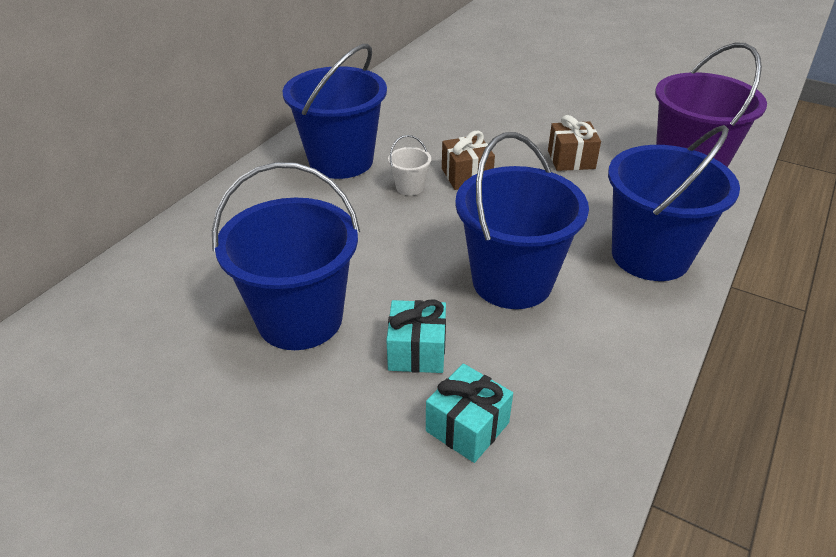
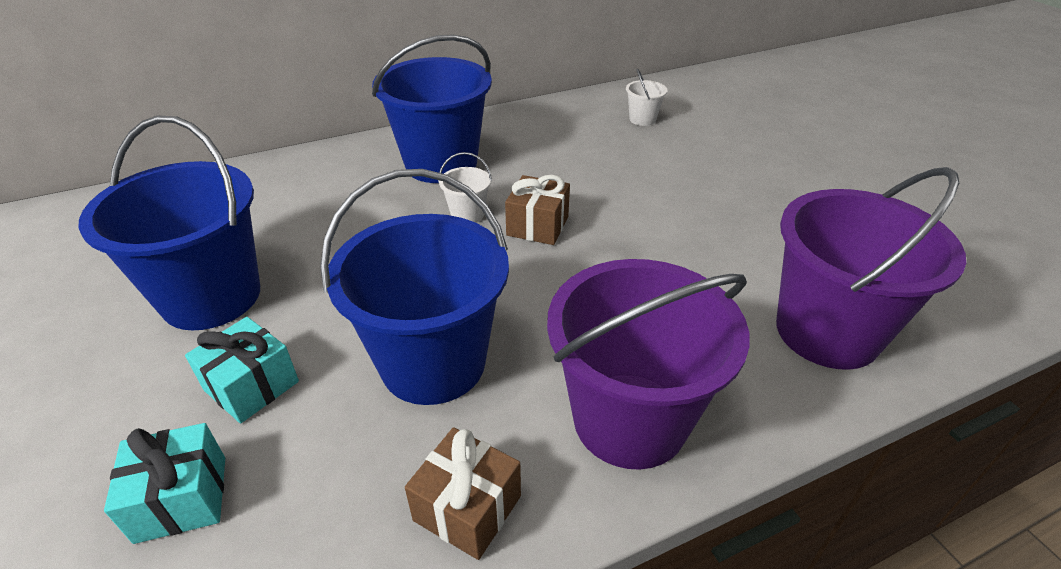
camera: 35 degrees right, 0 degrees up
brown gift [548,115,601,171] -> brown gift moved to [405,427,521,560]
blue bucket [608,125,740,281] -> purple bucket [547,259,750,469]
none -> white bucket [626,69,668,126]

